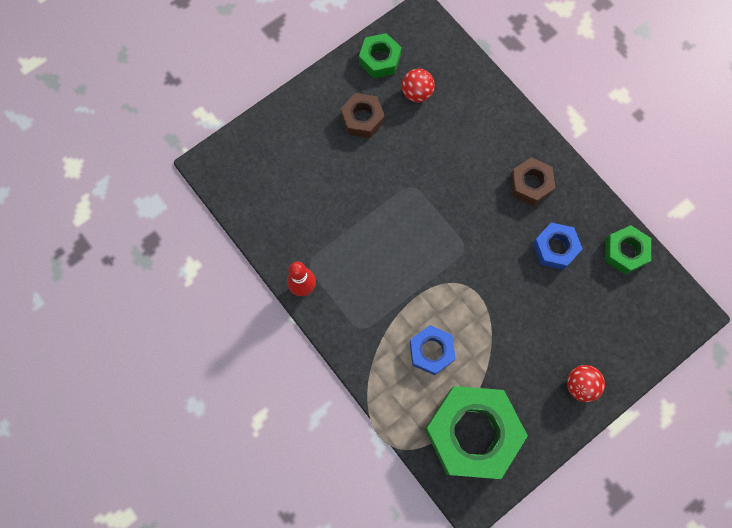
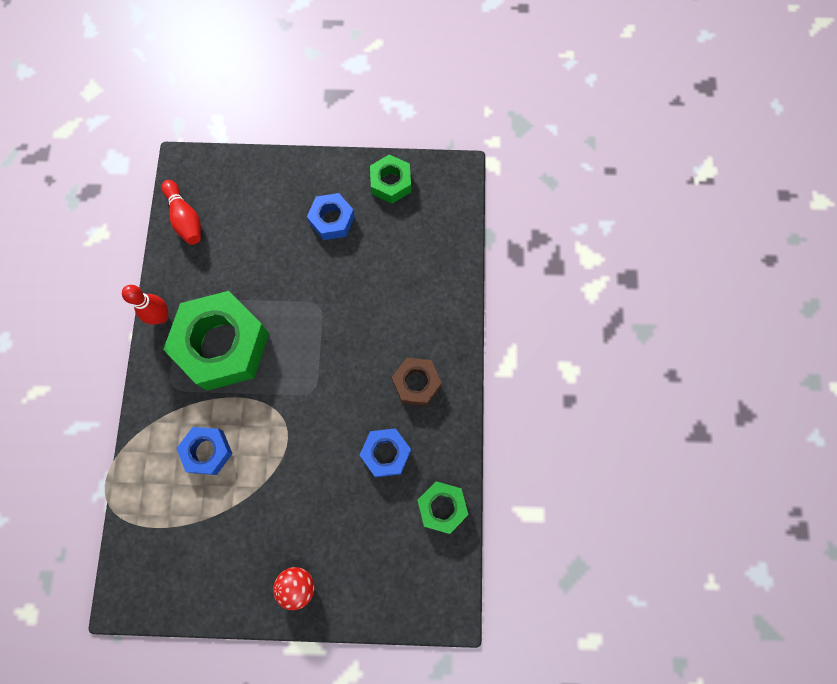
camera: 40 degrees right, 0 degrees up
brown nut [341,93,385,138] -> blue nut [307,193,355,240]
red ball [402,69,435,102] -> none
green nut [424,386,528,479] -> green nut moved to [163,291,269,391]
none -> red bowling pin [162,180,201,245]

